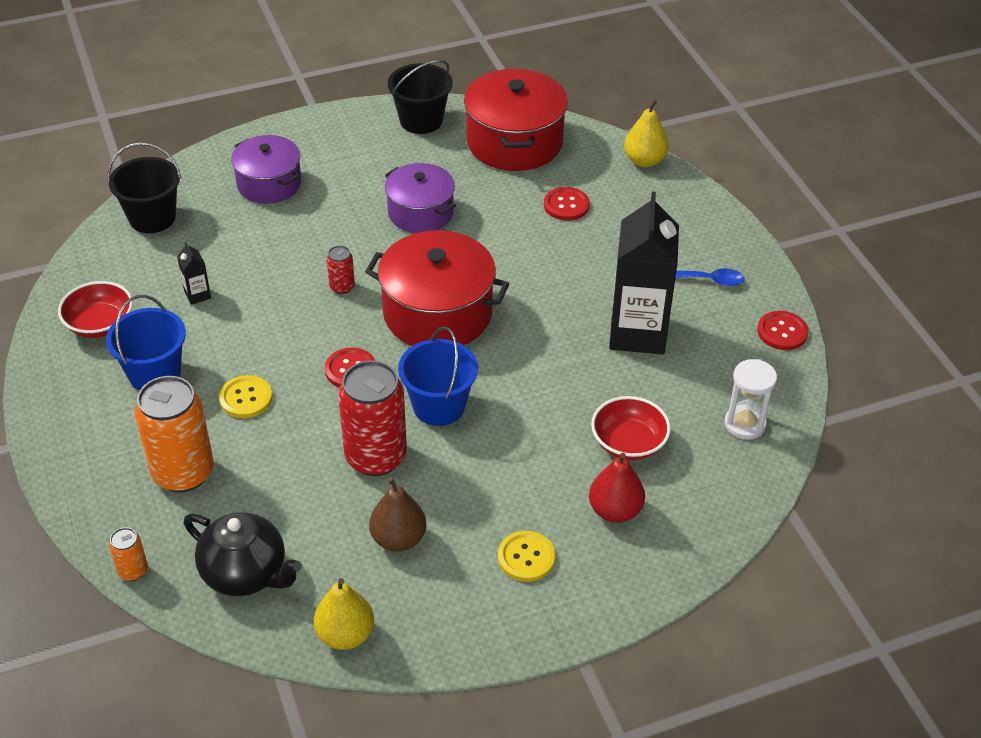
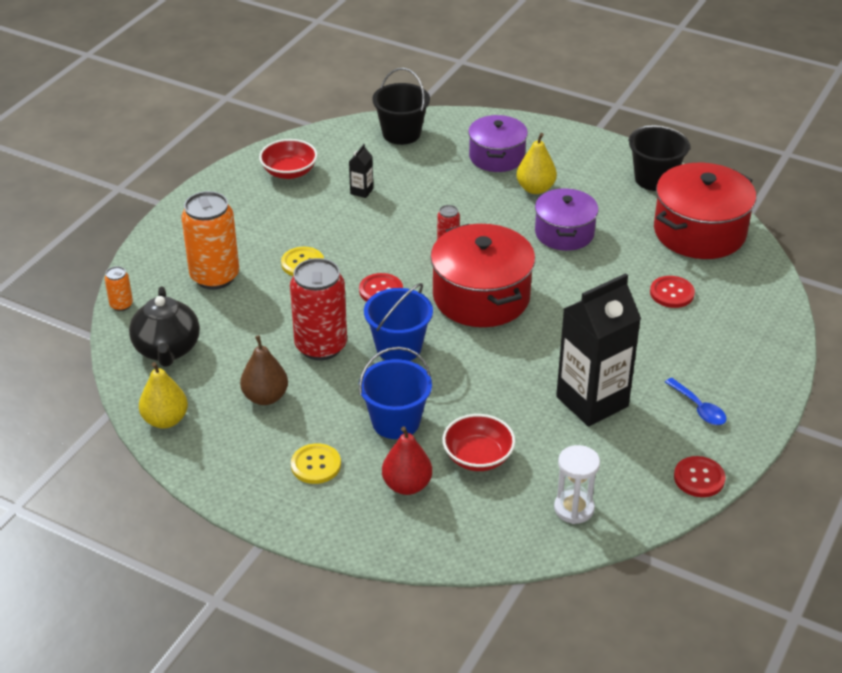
camera: 50 degrees right, 5 degrees down
blue bucket [106,295,186,391] -> blue bucket moved to [359,347,432,439]
yellow pear [624,99,669,167] -> yellow pear moved to [516,133,557,194]

